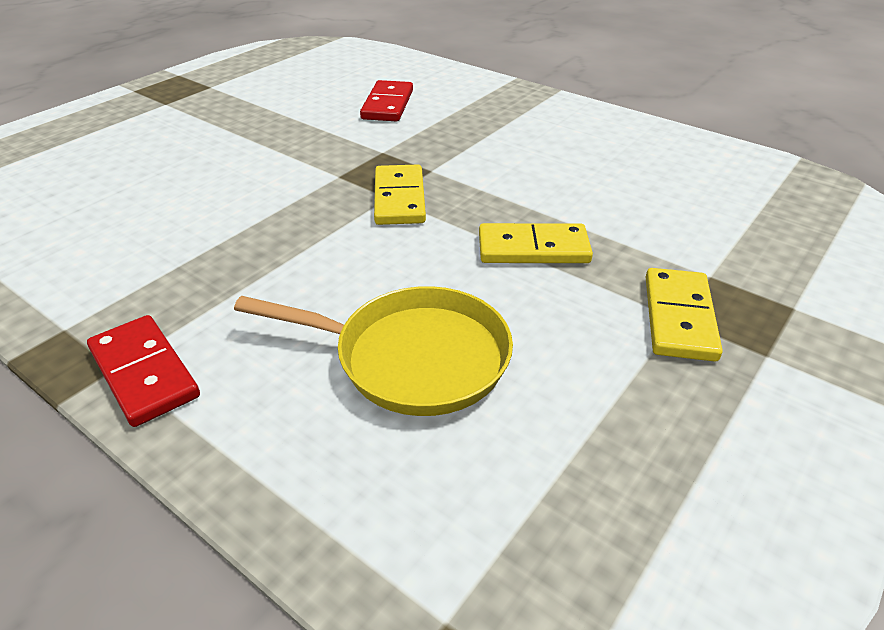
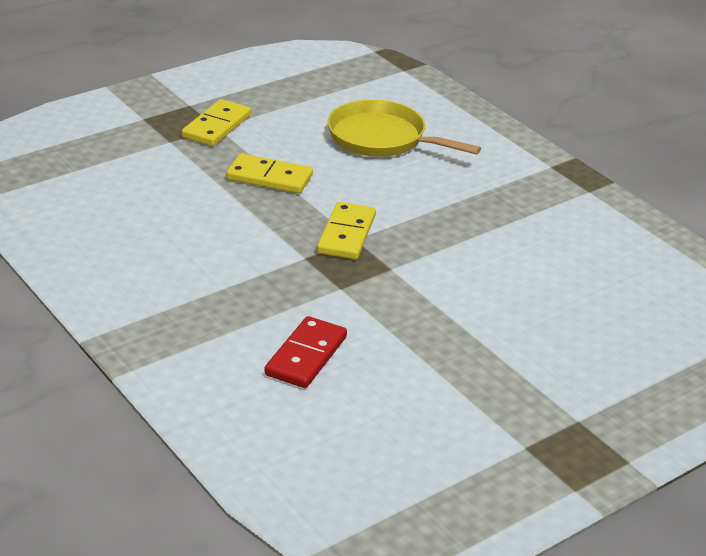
camera: 165 degrees left, 5 degrees down
red domino [87,315,200,427] -> none

